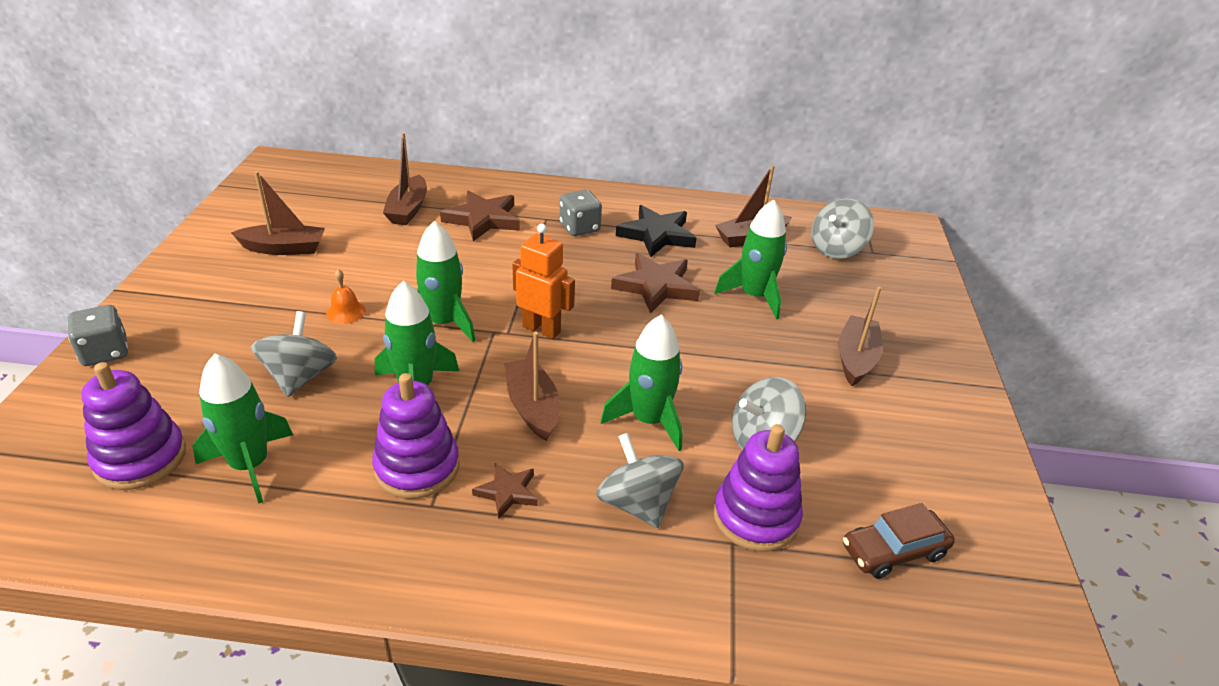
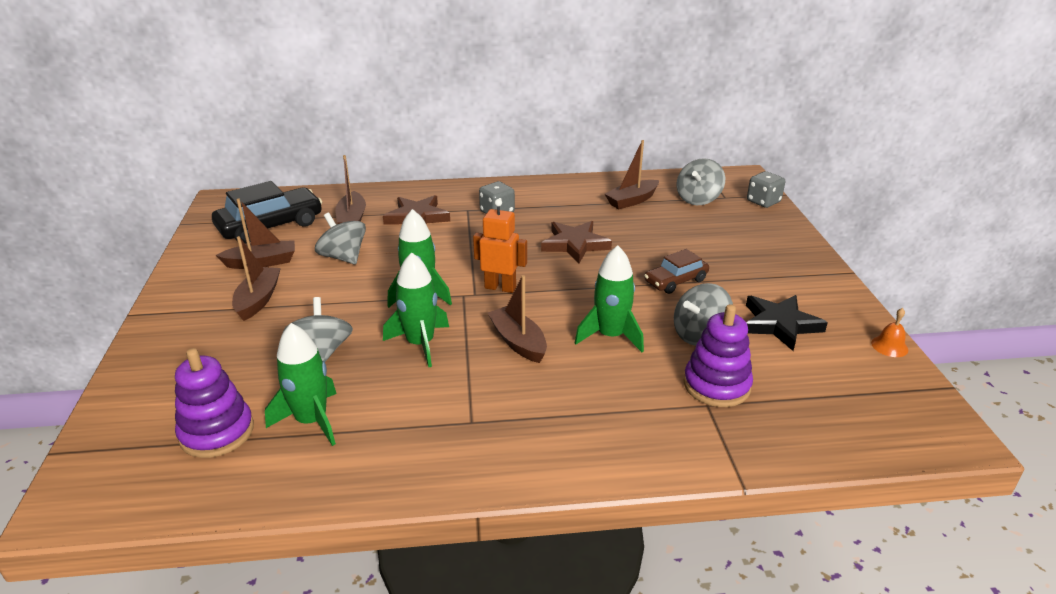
camera: 10 degrees left, 5 degrees down
grey dice [67,305,128,366] -> grey dice moved to [747,171,785,208]
orange bell [326,269,366,324] -> orange bell moved to [871,308,908,357]
purple stacking toy [372,373,460,499] -> none
brown star [472,463,537,519] -> none
grey spinning top [596,433,684,528] -> grey spinning top moved to [315,213,366,264]
black star [616,205,697,257] -> black star moved to [746,295,828,351]
green rocket [714,199,787,320] -> none
brown boat [838,286,883,386] -> brown boat moved to [232,236,281,321]
brown car [843,503,955,579] -> brown car moved to [644,249,709,294]
none -> black car [212,181,322,244]

